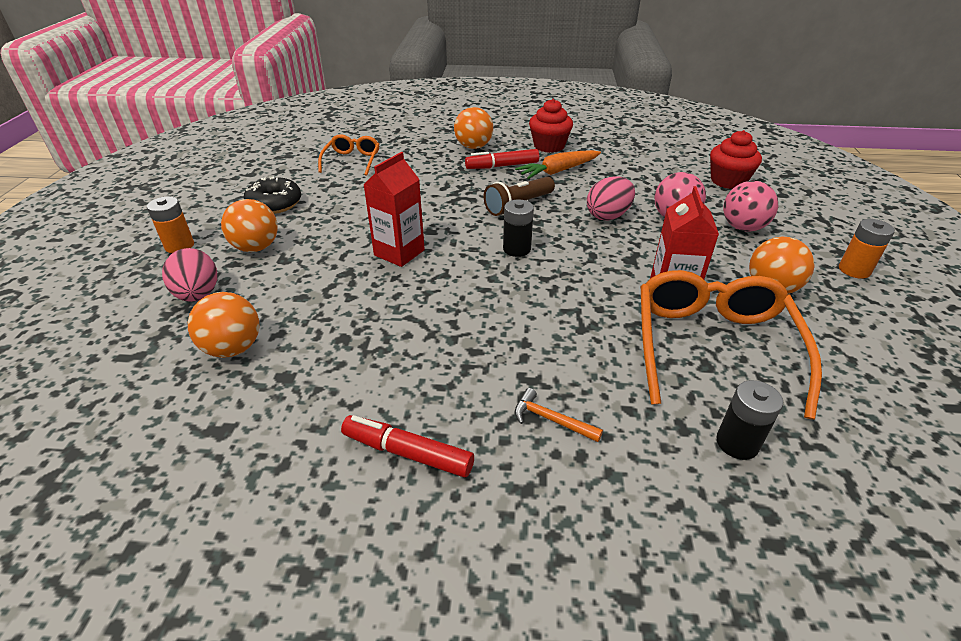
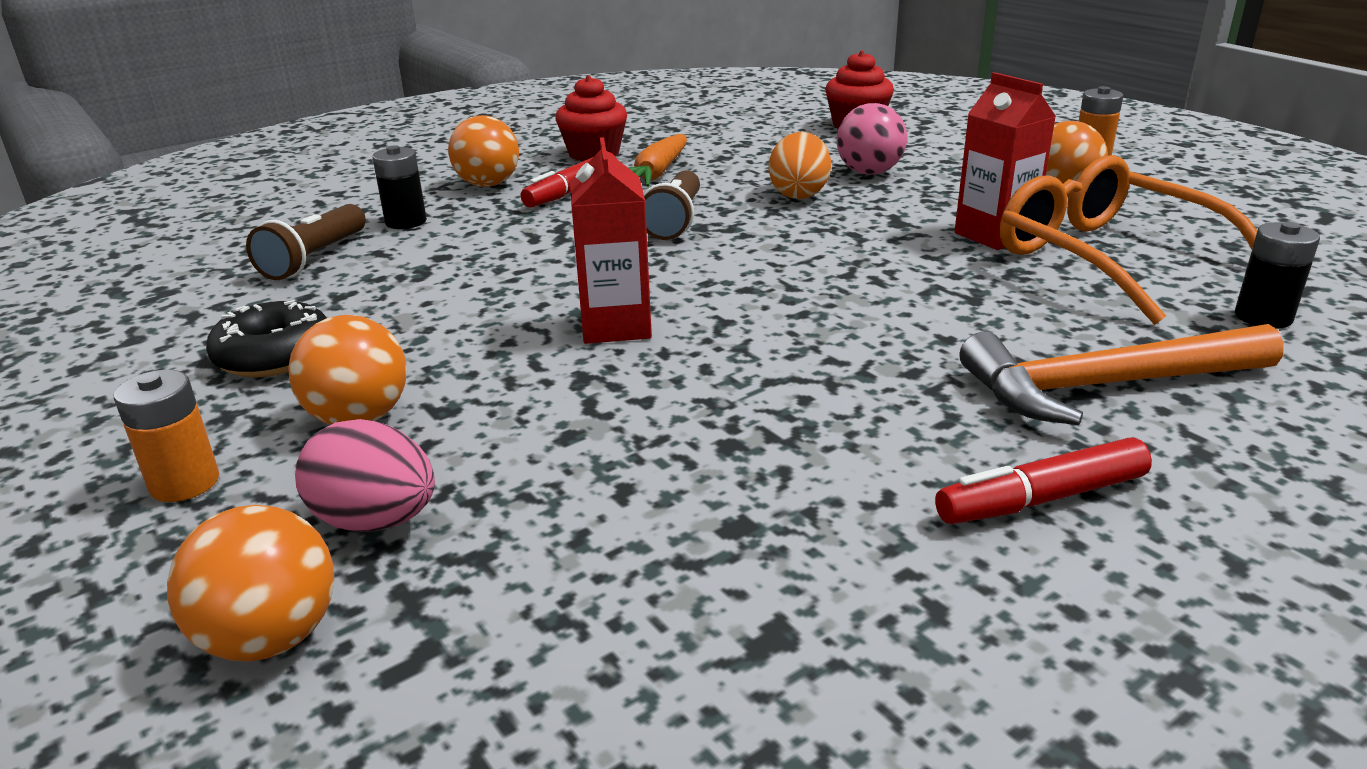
camera: 40 degrees left, 10 degrees down
orange ball [188,292,259,358] -> orange ball moved to [167,505,334,662]
orange glasses [318,134,379,176] -> brown flashlight [246,204,366,280]
black battery [503,199,534,257] -> black battery moved to [372,145,427,229]
orange hammer [515,388,603,442] -> orange hammer [960,324,1284,425], size x2.32
pink egg [587,176,635,220] -> orange egg [769,132,831,199]
pink ball [723,181,778,232] -> none

